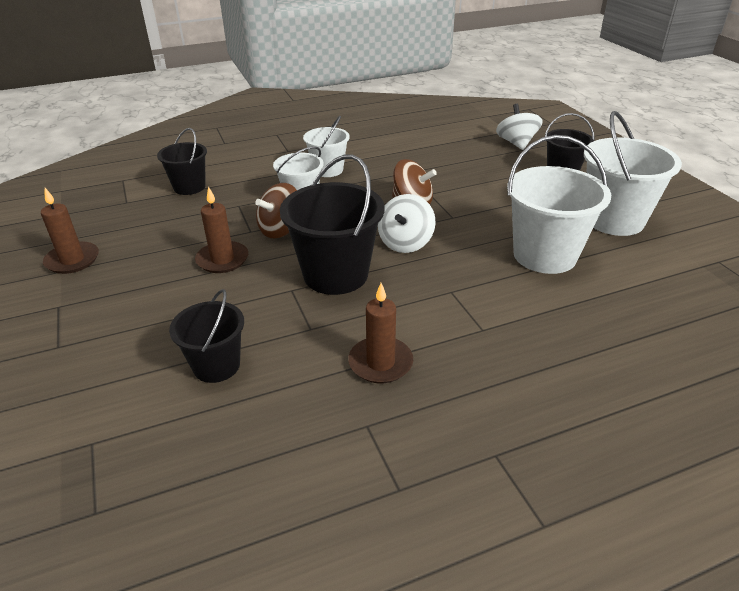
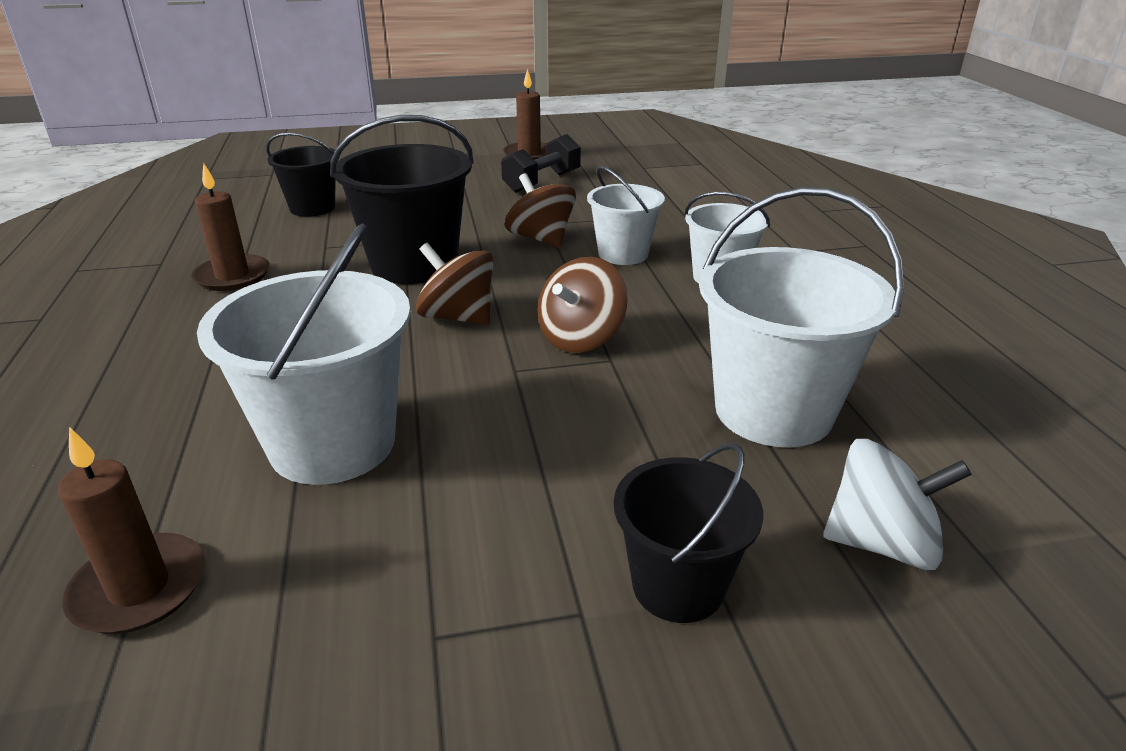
camera: 100 degrees right, 5 degrees down
black bucket [157,128,207,195] -> none
brown candle [195,186,248,273] -> brown candle moved to [58,427,205,634]
white spinning top [378,194,436,253] -> brown spinning top [416,243,493,326]
white bucket [584,111,682,236] -> white bucket moved to [699,187,904,447]
none -> black dumbbell [501,134,581,193]

